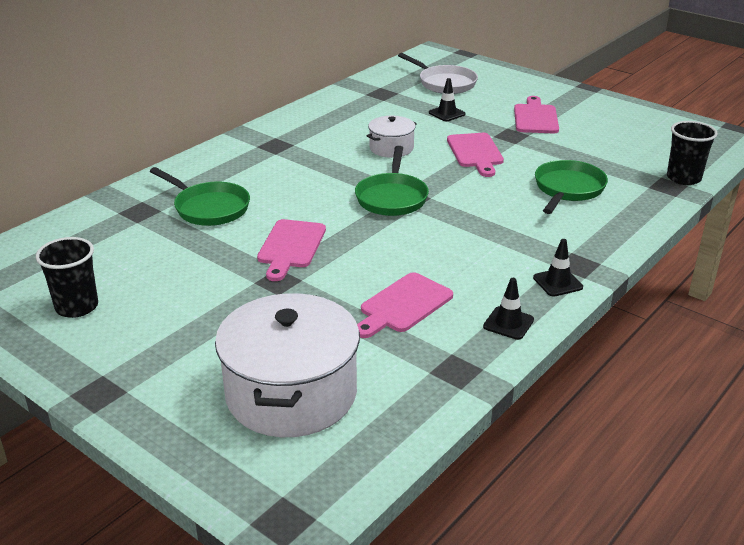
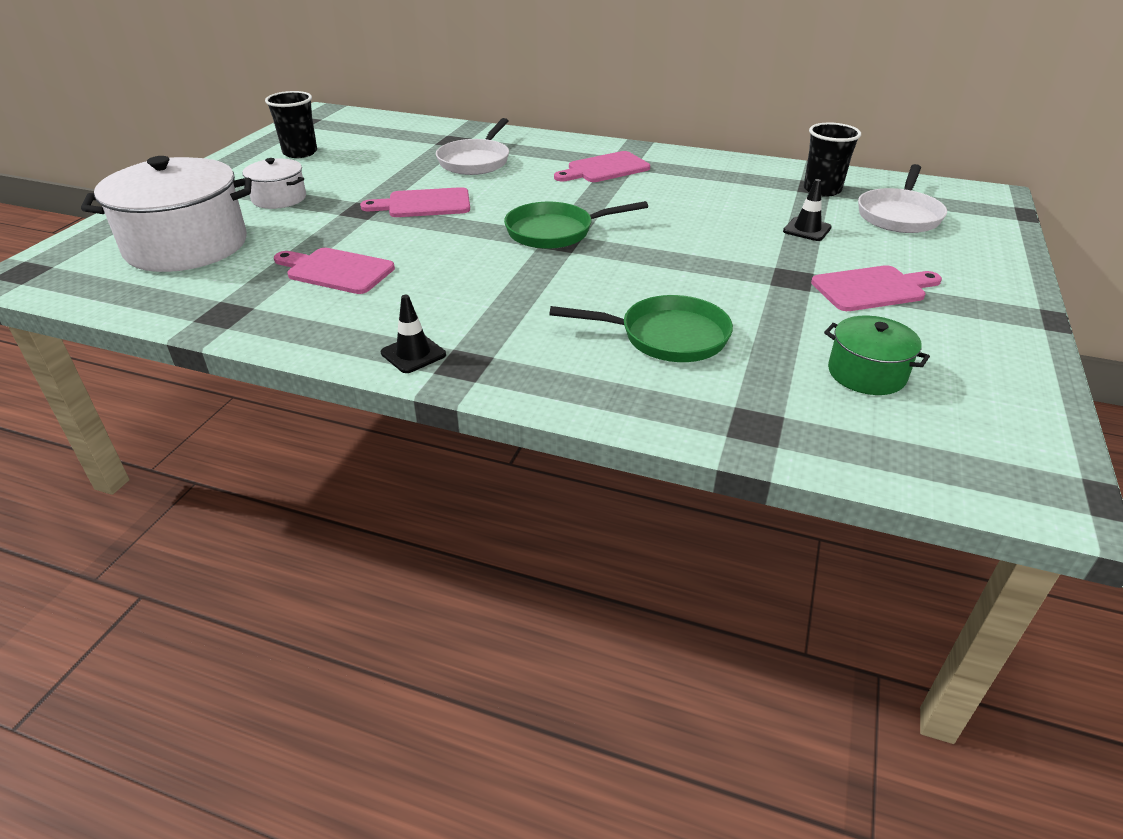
camera: 70 degrees right, 5 degrees up
green pan [150,167,250,226] -> white pan [436,118,509,175]
white pot [367,116,417,158] -> white pot moved to [242,158,306,209]
pink cutting board [447,133,504,177] -> pink cutting board moved to [554,151,650,182]
black traffic cone [483,278,534,340] -> none
black cup [667,121,718,185] -> black cup moved to [804,122,861,197]
none -> green pot [824,316,930,395]

